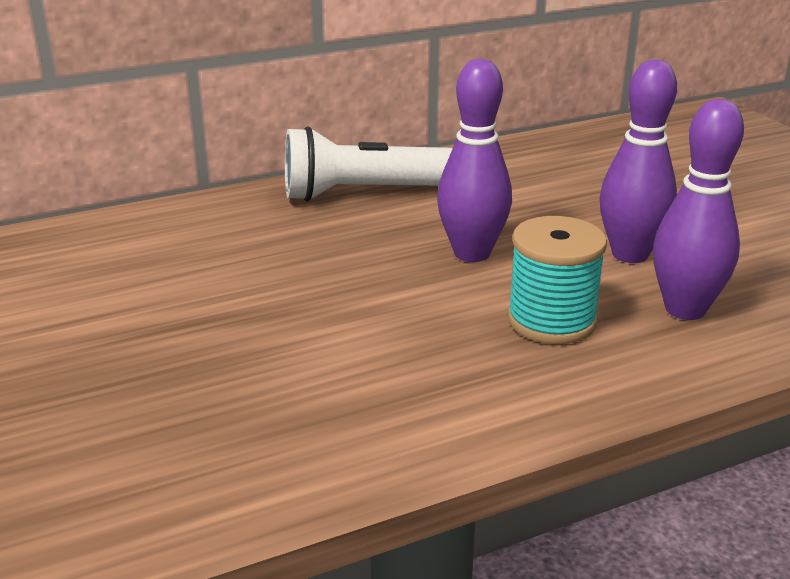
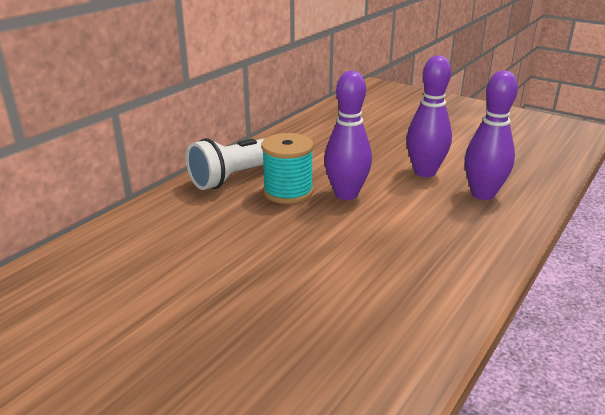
camera: 30 degrees left, 0 degrees up
turquoise spool [507,216,607,344] -> turquoise spool moved to [261,133,314,204]

